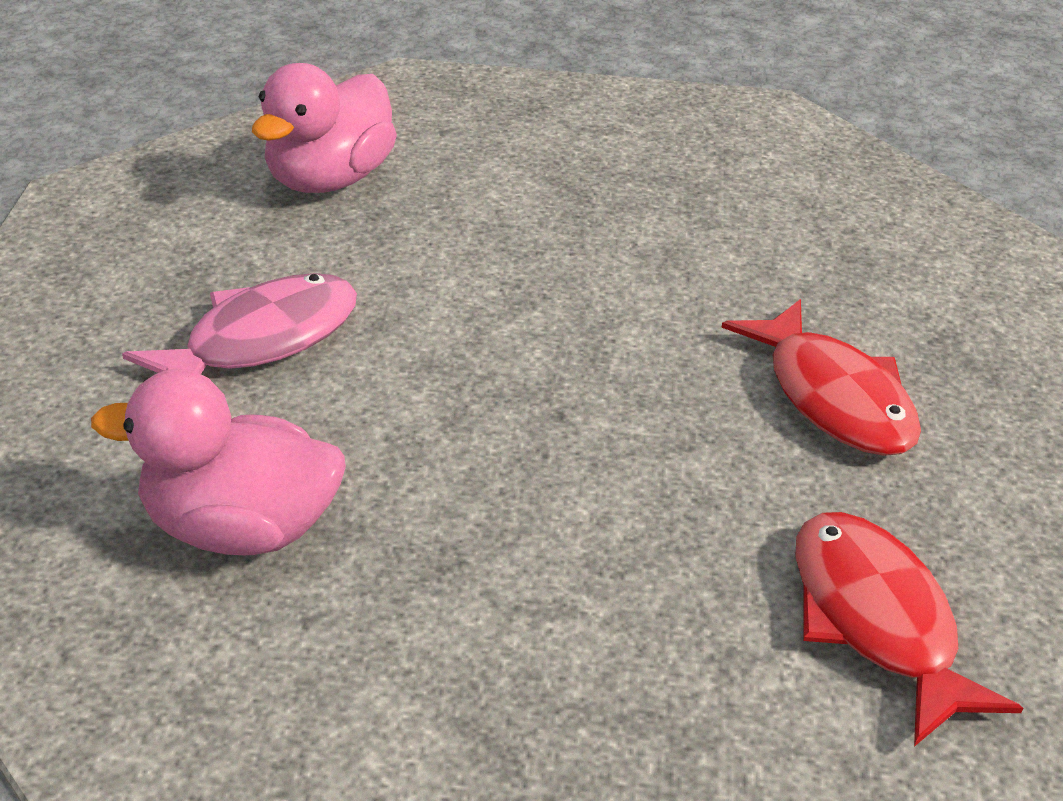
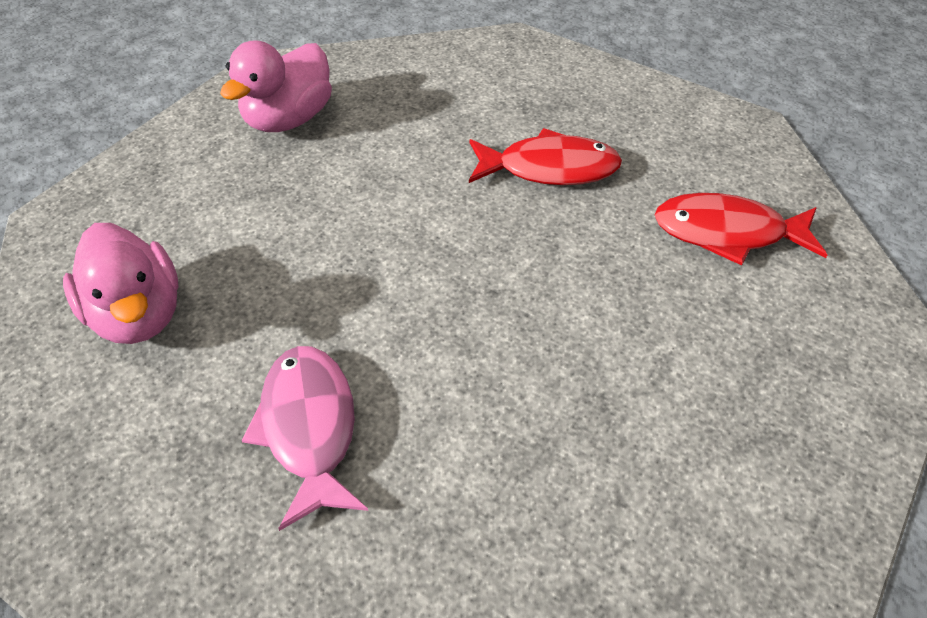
camera: 60 degrees left, 10 degrees up
pink duck [91,369,346,555] -> pink duck moved to [220,40,332,132]

